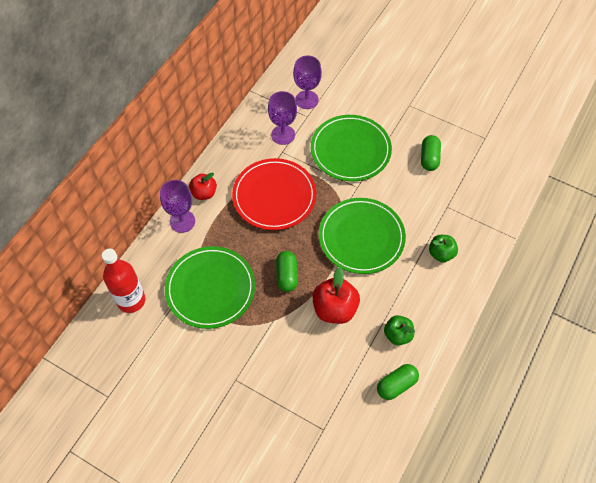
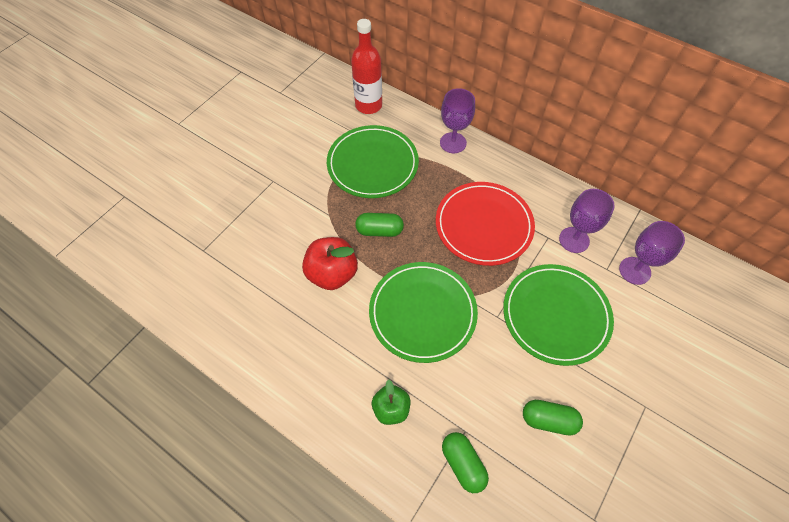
camera: 95 degrees right, 0 degrees up
red apple [189,173,217,200] -> none
green capsule [377,364,419,400] -> green capsule moved to [442,432,489,493]
green apple [384,315,415,345] -> none

